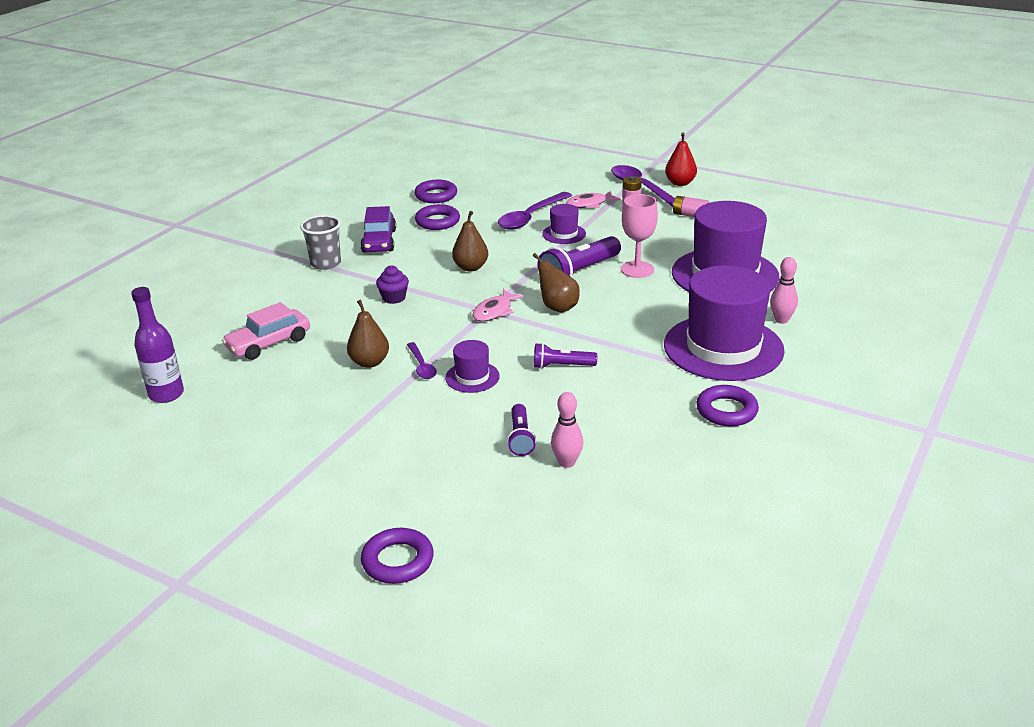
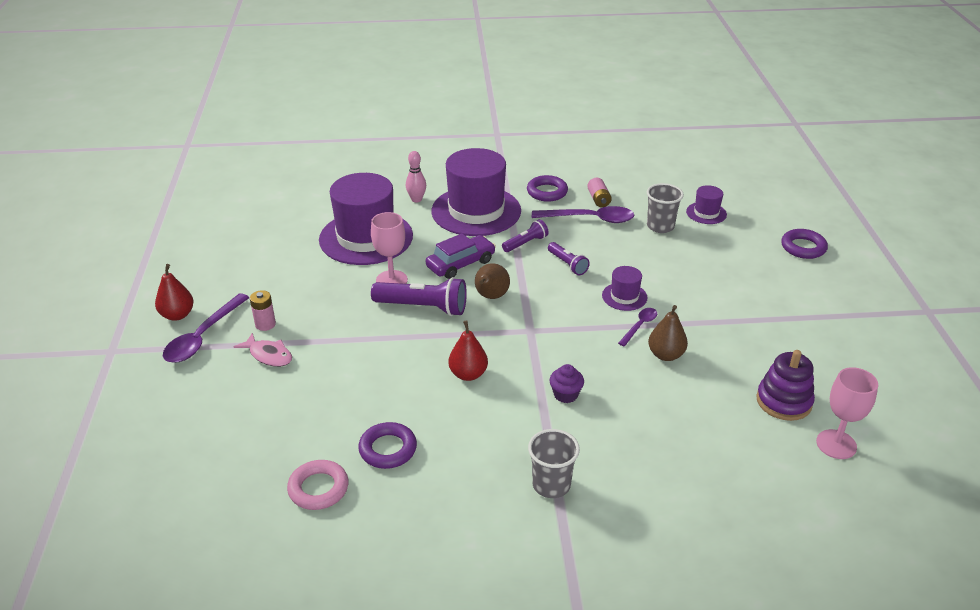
camera: 125 degrees left, 5 degrees up
purple bottle [131,287,184,403] -> pink goblet [816,367,878,459]
pink car [222,302,310,360] -> none
purple car [360,206,396,253] -> purple car moved to [426,233,496,279]
purple ring [414,180,457,203] -> pink ring [287,460,349,510]
brown pear [452,211,488,271] -> red pear [448,320,488,381]
pink fish [473,289,525,322] -> none
purple spoon [498,192,572,230] -> purple spoon moved to [532,206,634,223]
purple flashlight [507,404,536,456] -> purple flashlight moved to [502,219,549,252]
purple hat [543,204,586,244] -> purple hat moved to [686,185,727,224]
pink bowling pin [551,392,583,468] -> grey cup [647,183,684,233]
pink battery [672,196,709,217] -> pink battery moved to [587,178,612,207]
none -> purple stacking toy [756,350,815,421]

